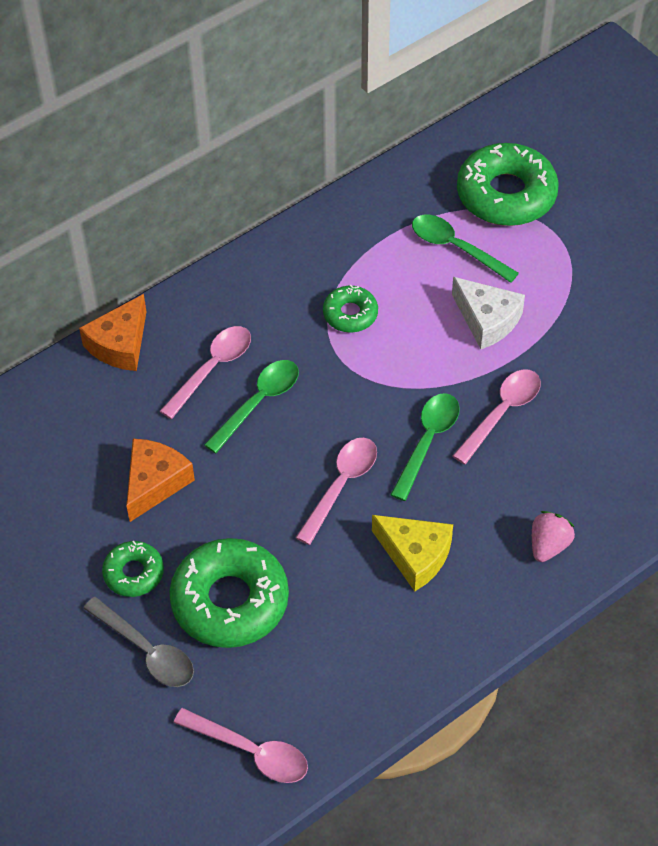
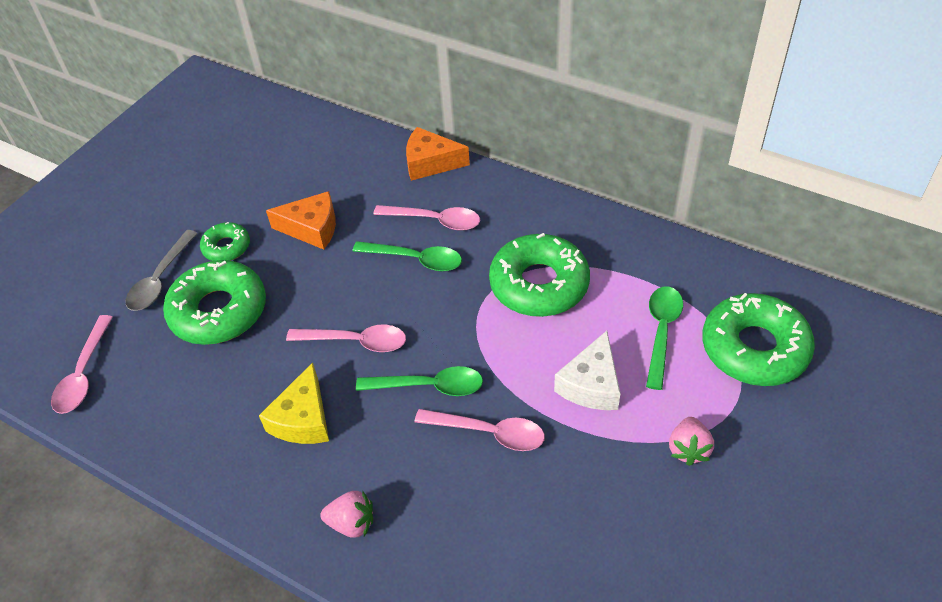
camera: 70 degrees right, 5 degrees down
green donut [323,285,378,333] -> green donut [489,233,590,317], size x1.91
none -> pink strawberry [669,417,714,466]

